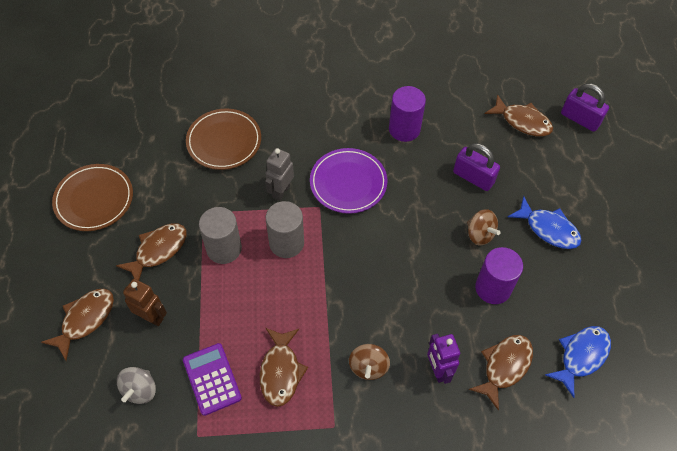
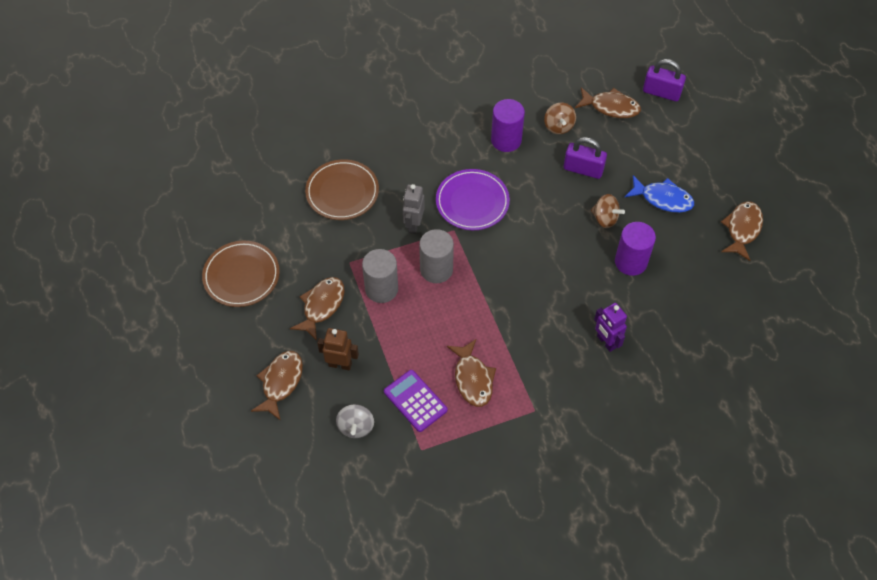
camera: 15 degrees left, 0 degrees up
brown spinning top [349,344,390,380] -> brown spinning top moved to [544,103,576,134]
brown fish [468,335,533,411] -> brown fish moved to [721,201,763,261]
blue fish [545,326,611,398] -> none

